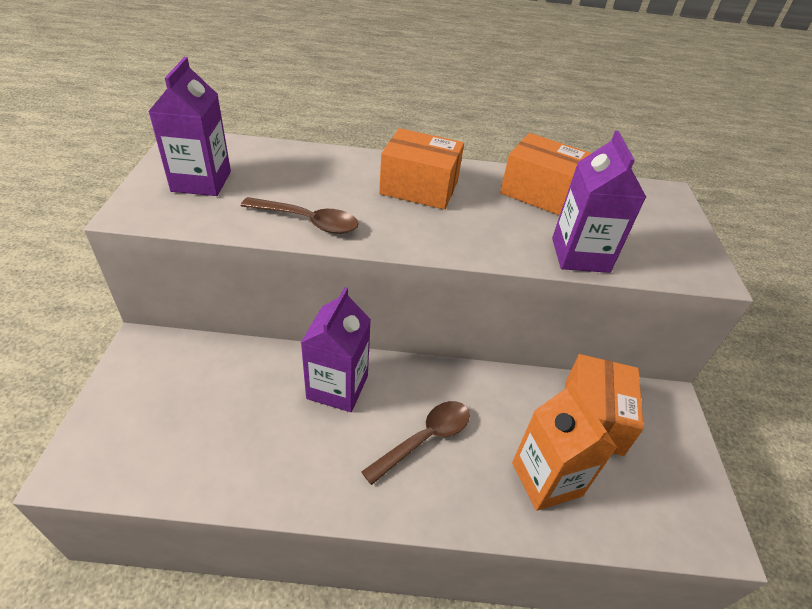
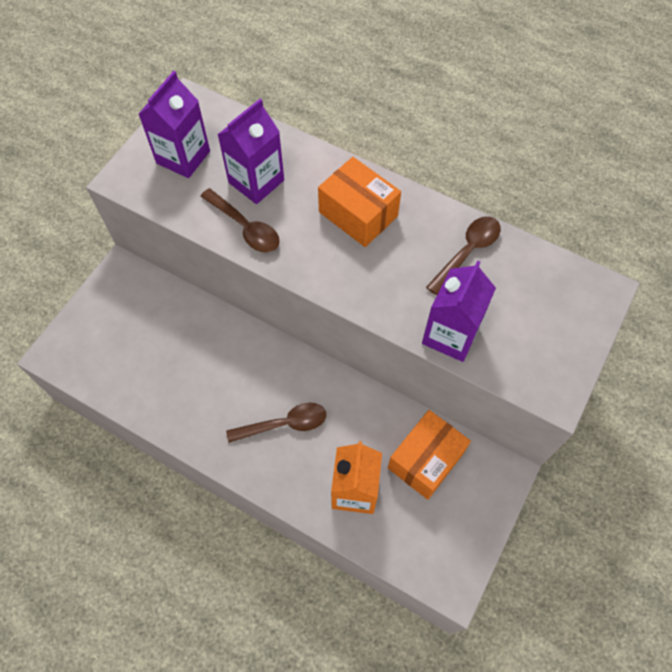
camera: 30 degrees right, 20 degrees up
purple carton [301,287,371,412] -> purple carton moved to [217,99,284,204]
orange box [500,133,591,216] -> brown spoon [426,216,501,295]

